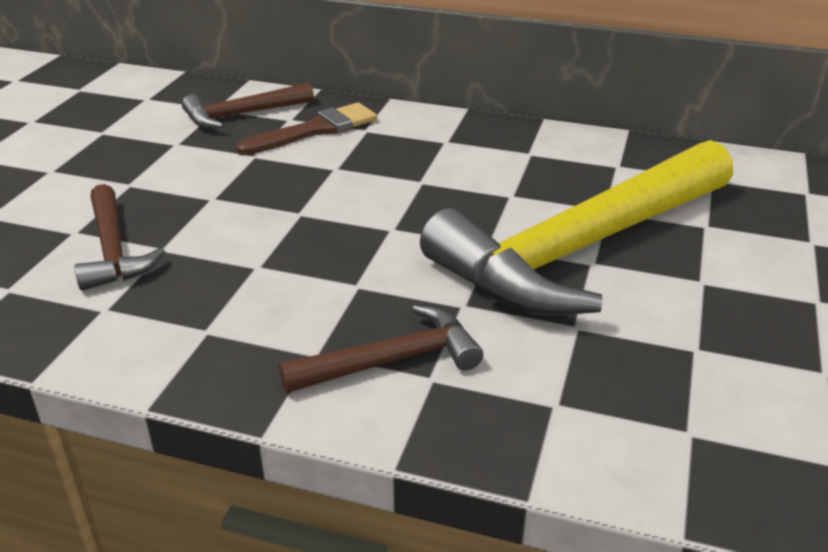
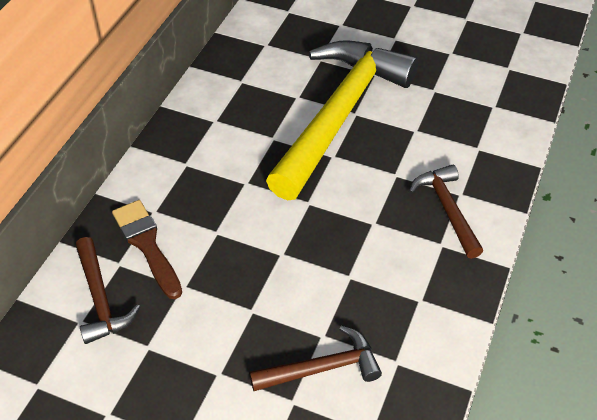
camera: 85 degrees left, 15 degrees up
yellow hammer [420,140,733,316] -> yellow hammer turned 120 degrees counterclockwise [266,40,418,200]

